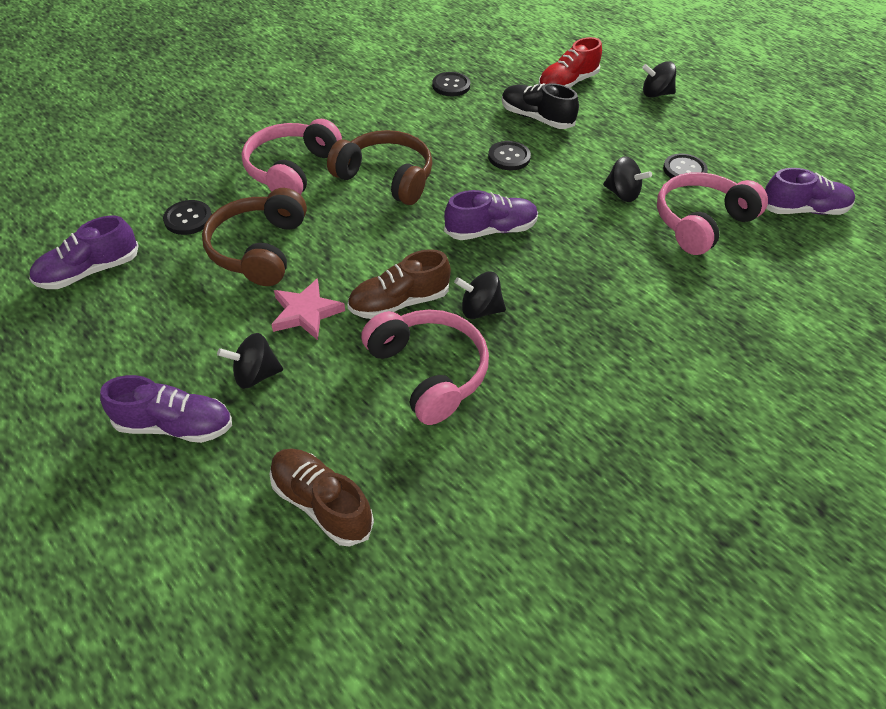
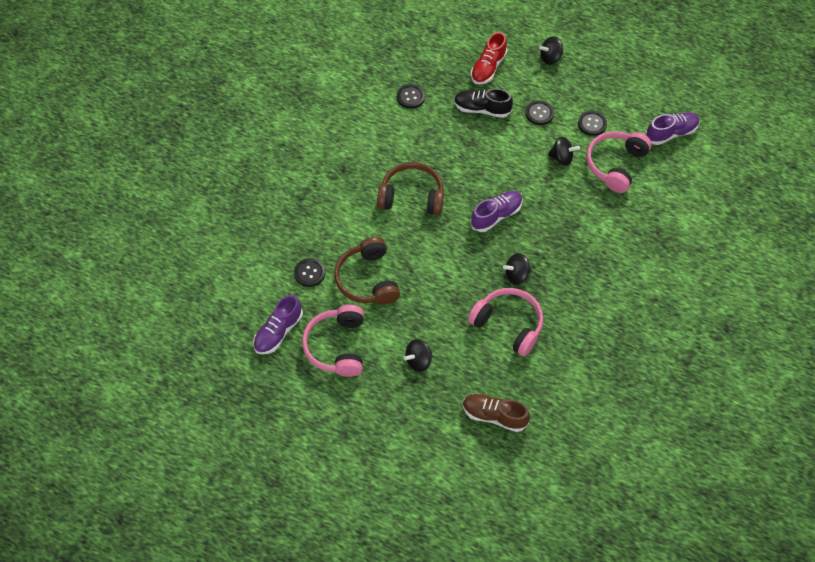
camera: 20 degrees left, 10 degrees up
purple shoe [100,375,232,443] -> none
pink headphones [242,119,342,195] -> pink headphones moved to [302,305,364,377]
pink star [271,278,345,340] -> none
brown shoe [347,249,451,319] -> none
black button [488,141,531,170] -> black button moved to [525,100,554,125]

